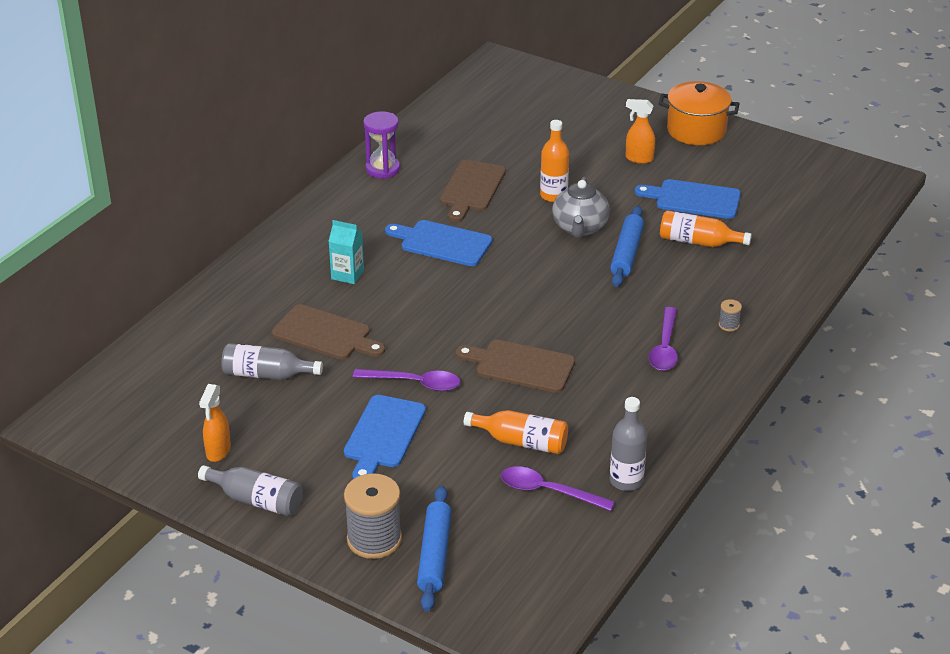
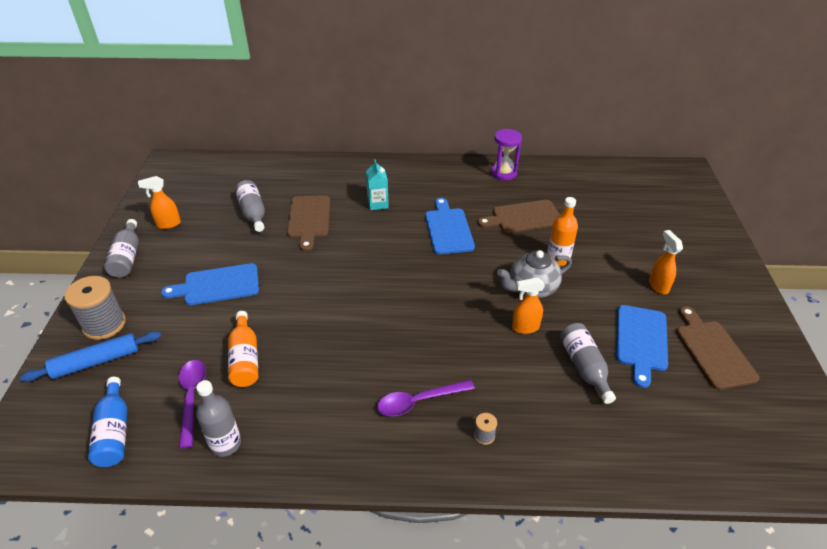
camera: 60 degrees right, 5 degrees up
purple spoon [353,369,460,391] -> none
brown cutting board [456,340,575,393] -> brown cutting board moved to [676,306,759,390]
blue rolling pin [610,206,644,287] -> orange spray bottle [512,277,545,334]
blue cutting board [635,179,741,219] -> blue cutting board turned 150 degrees counterclockwise [616,305,668,388]
orange pot [658,81,740,145] -> none
orange bottle [660,210,752,247] -> grey bottle [560,323,616,404]
none -> blue bottle [88,377,128,467]

